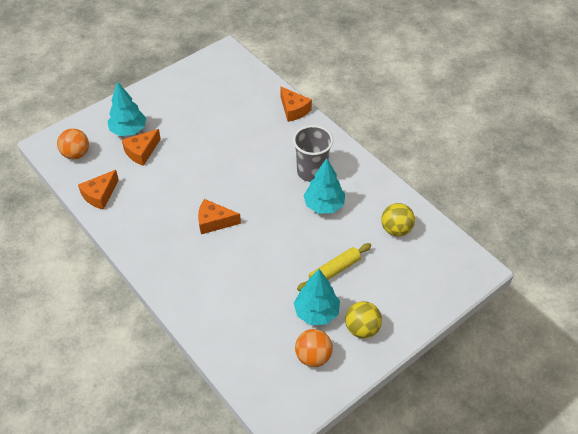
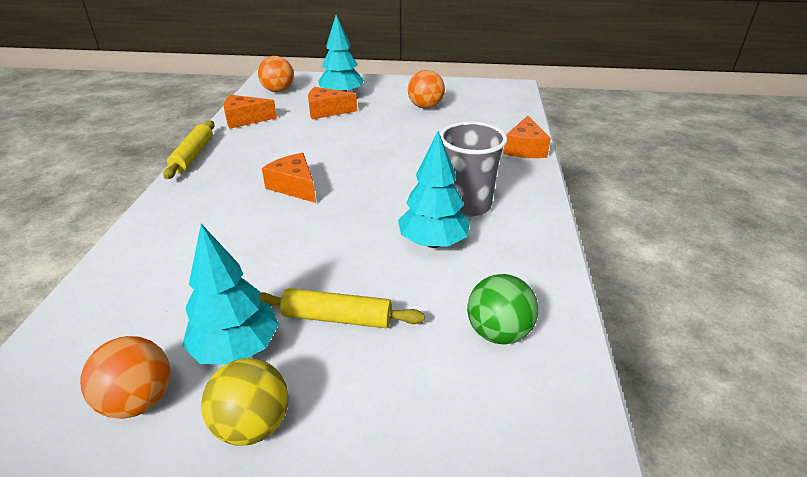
camera: 45 degrees right, 15 degrees down
yellow ball [381,203,415,236] -> green ball [467,274,538,345]
none -> yellow rolling pin [163,121,215,179]
none -> orange ball [408,70,445,109]

